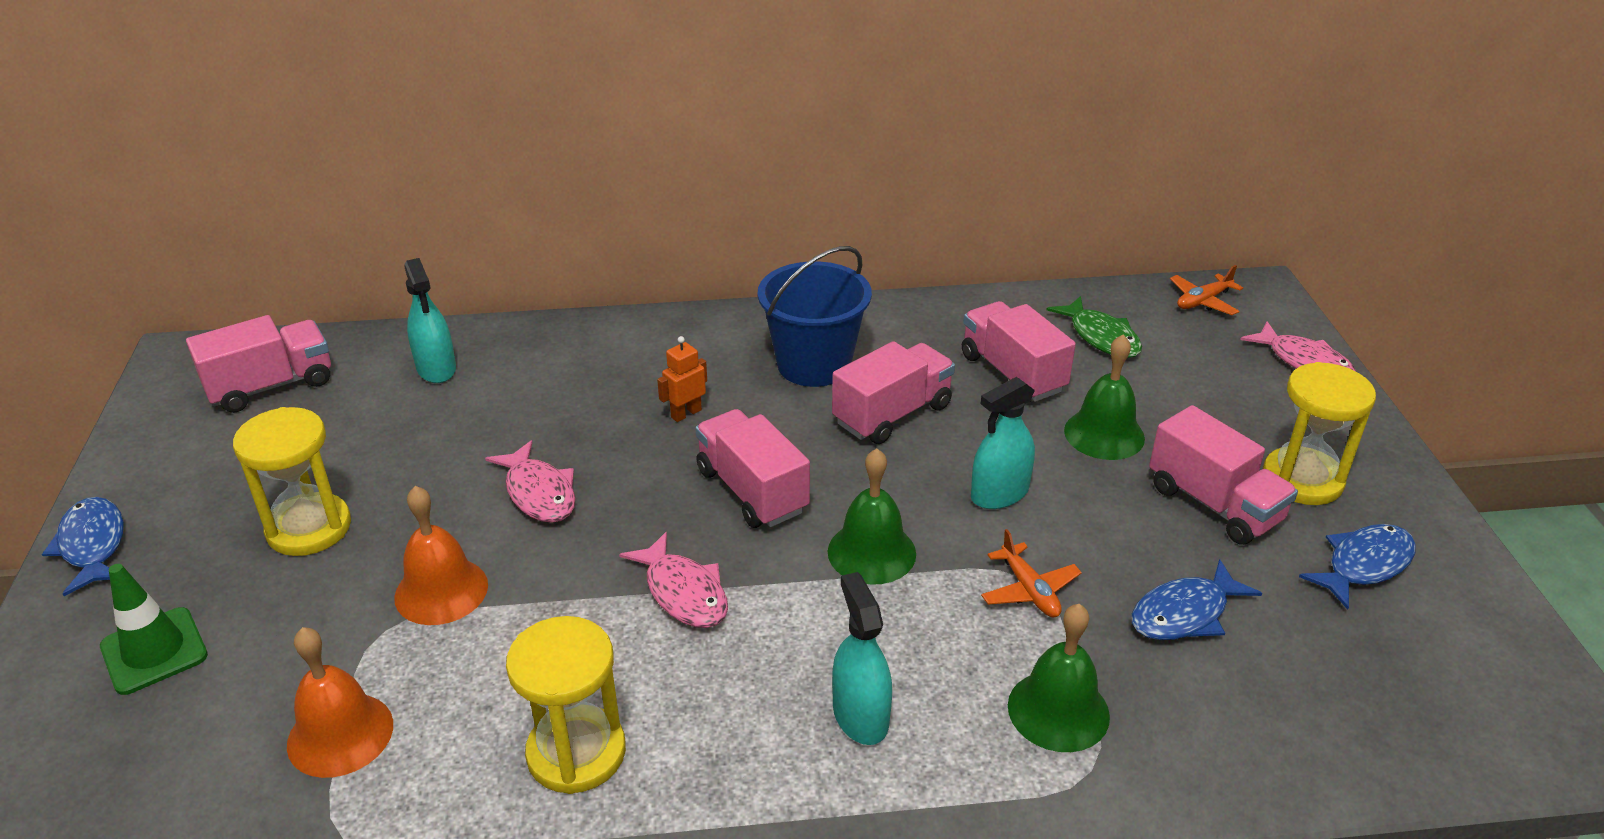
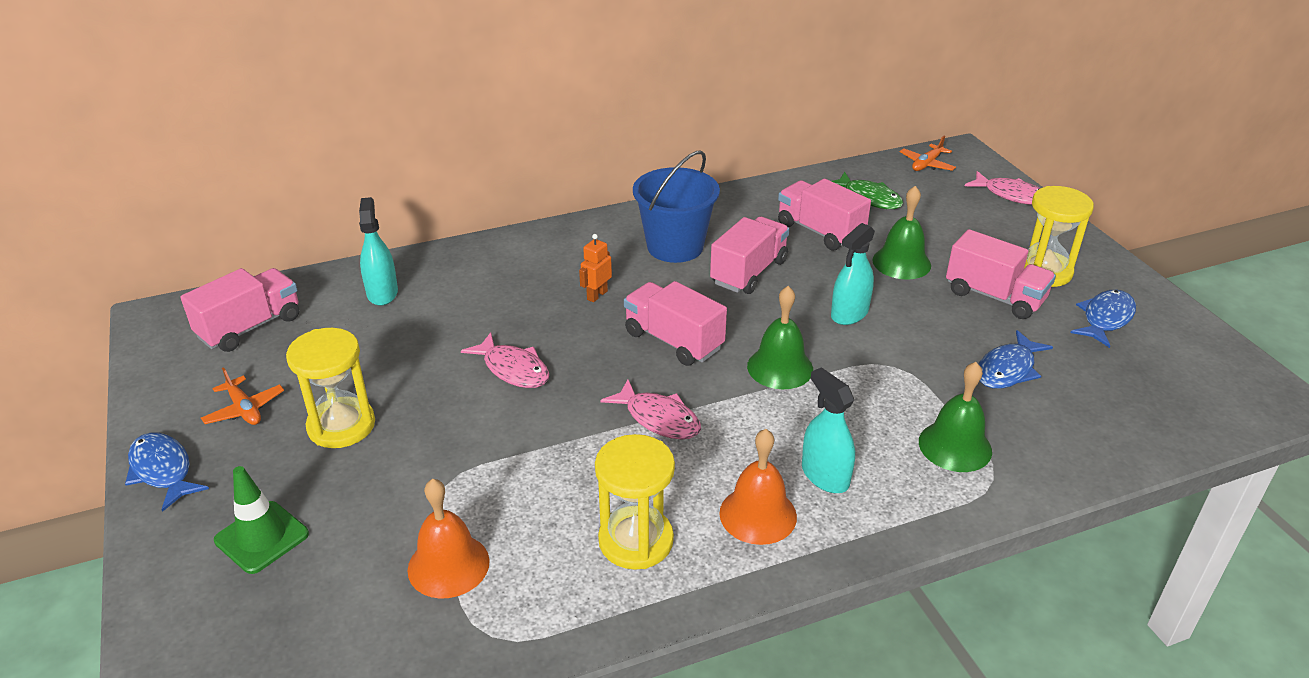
camera: 15 degrees left, 0 degrees up
orange bell [394,486,488,625] -> orange bell moved to [719,429,797,545]
turquoise spray bottle [405,258,456,383] -> turquoise spray bottle turned 150 degrees counterclockwise [359,197,398,306]
orange plane [981,529,1082,617] -> orange plane moved to [201,367,284,425]

